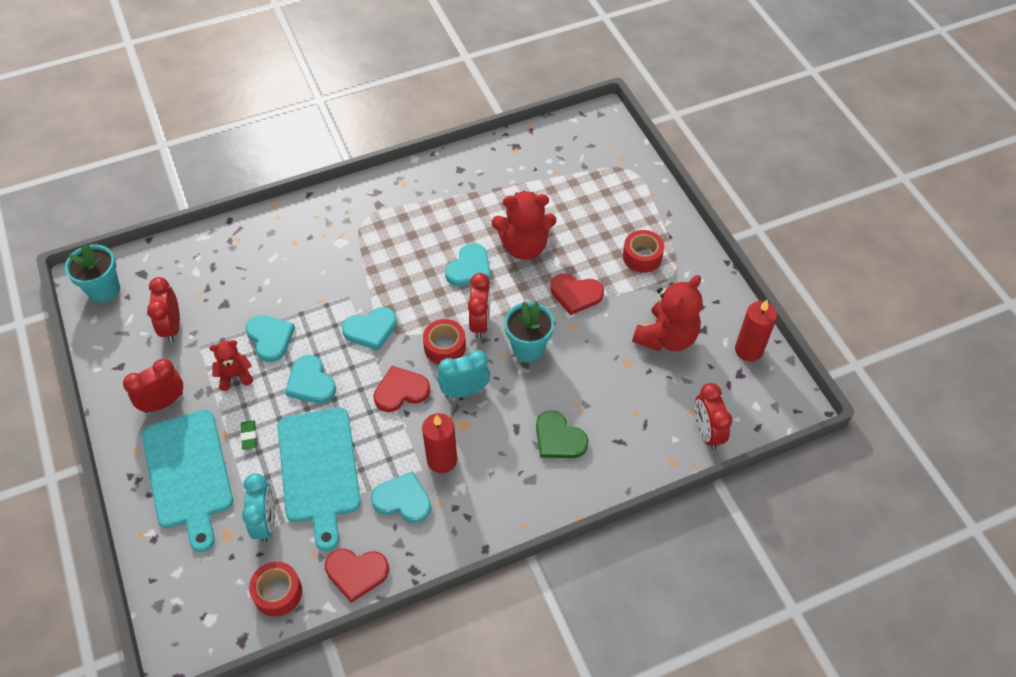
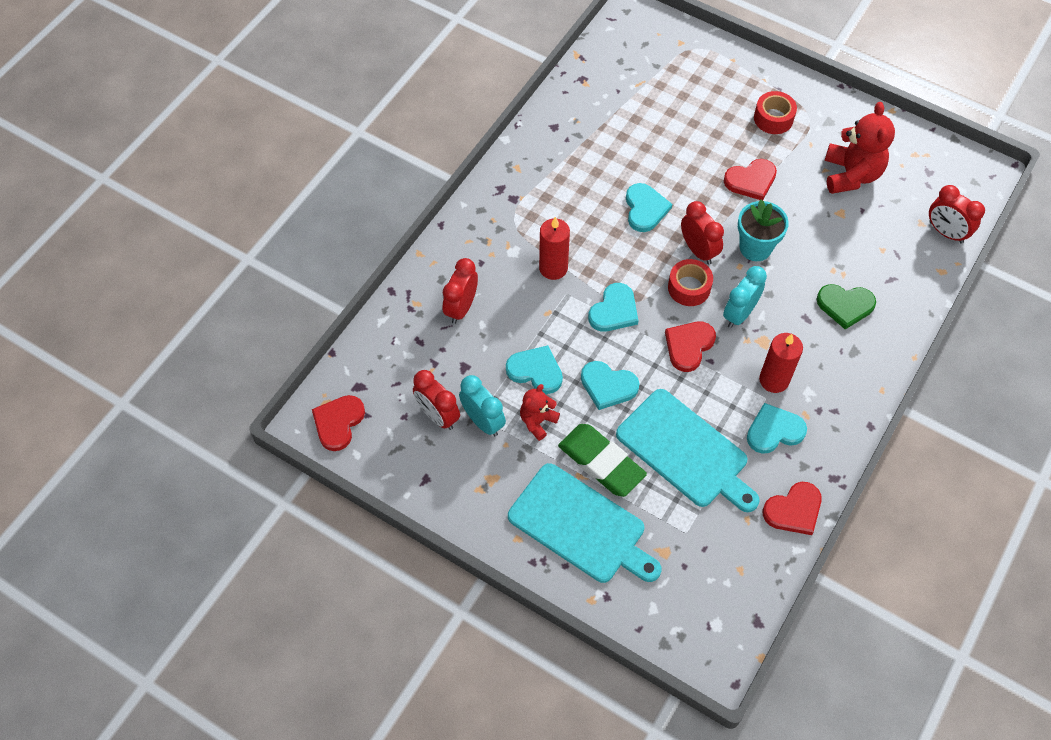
camera: 35 degrees left, 5 degrees up
turquoise flower pot [65,244,120,303] -> red heart [312,395,365,451]
red clock [123,359,183,413] -> red clock moved to [443,258,478,324]
green eraser [241,420,257,450] -> green eraser [558,424,647,497], size x2.47
turquoise clock [242,473,275,543] -> turquoise clock moved to [459,375,506,436]
red tape [249,562,302,617] -> none
red teddy bear [492,191,556,260] -> none
red candle [735,300,777,361] -> red candle moved to [539,217,570,280]

